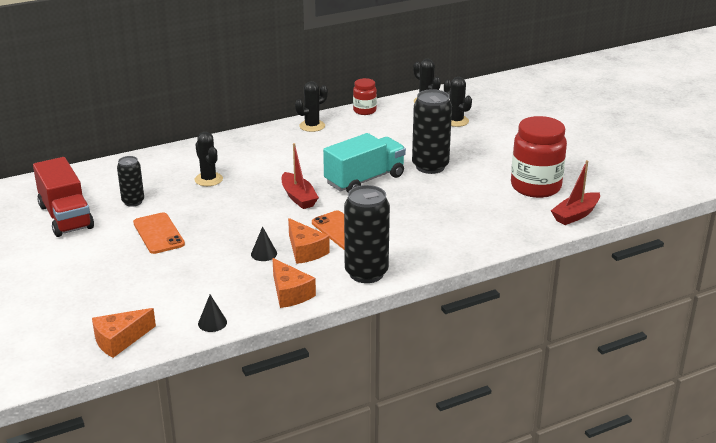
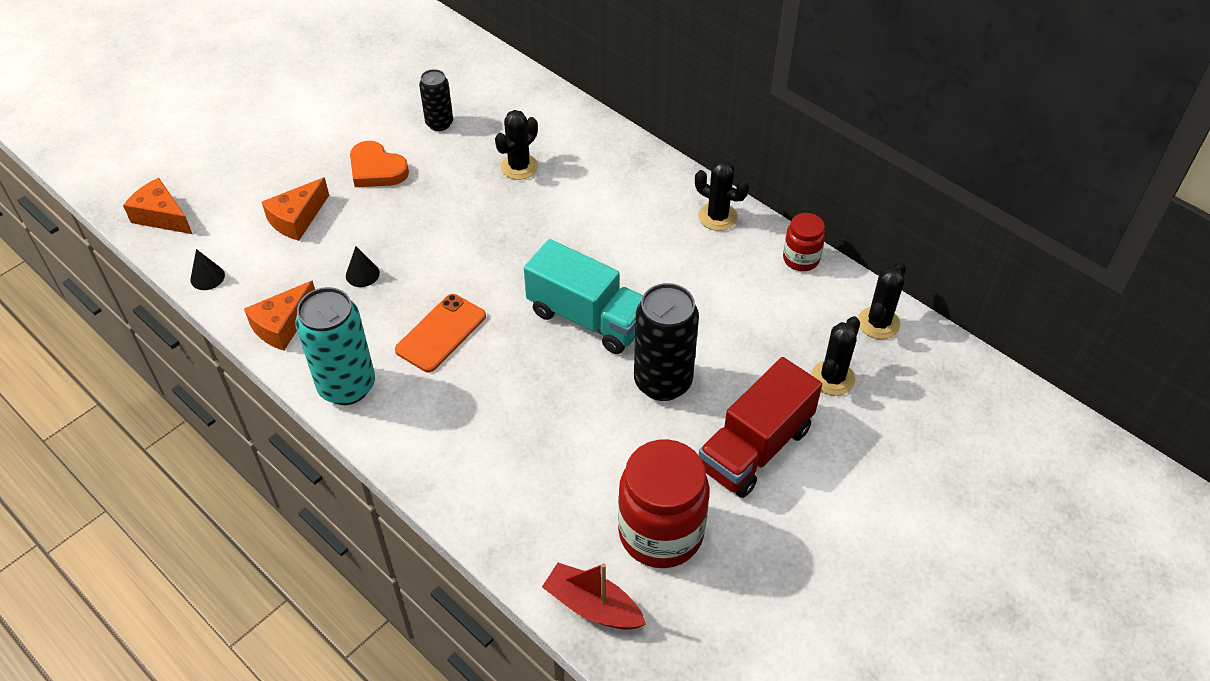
camera: 70 degrees right, 20 degrees up
red truck [33,157,94,237] -> red truck moved to [698,357,822,498]
orange phone [133,212,185,254] -> orange heart [350,141,409,187]
red boat [282,143,319,209] -> none
orange cheese [288,218,330,264] -> orange cheese moved to [262,177,329,241]
black can [344,185,390,283] -> turquoise can [295,287,375,405]

